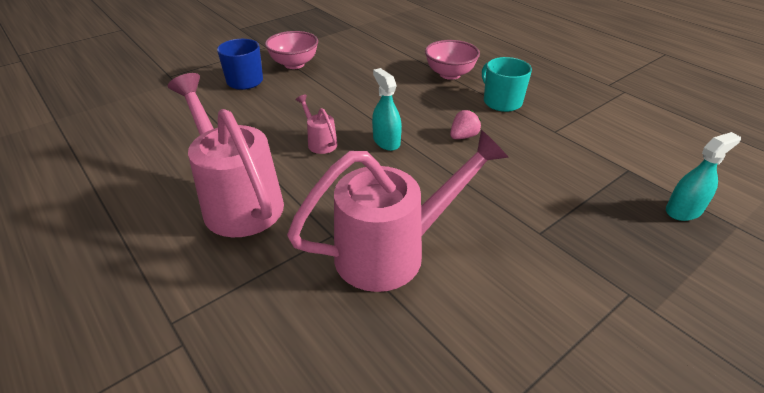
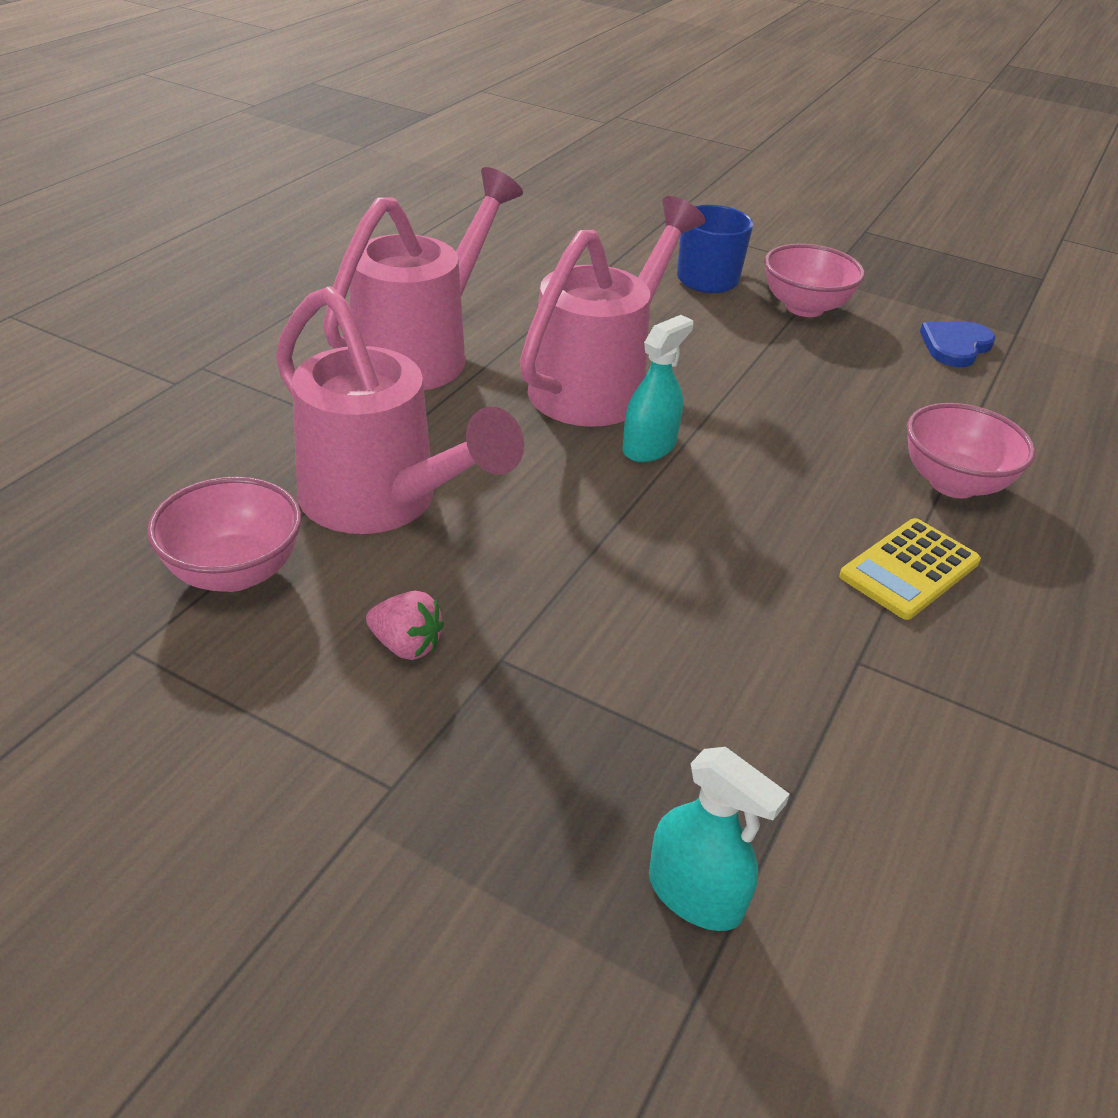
camera: 65 degrees right, 0 degrees up
pink watering can [295,95,338,154] -> pink watering can [520,196,705,427], size x2.31
pink strawberry [450,110,481,139] -> pink strawberry moved to [366,591,444,660]
turquoise mug [482,57,532,112] -> yellow calculator [839,518,981,620]
none -> pink bowl [147,477,301,592]
none -> blue heart [920,322,995,367]

